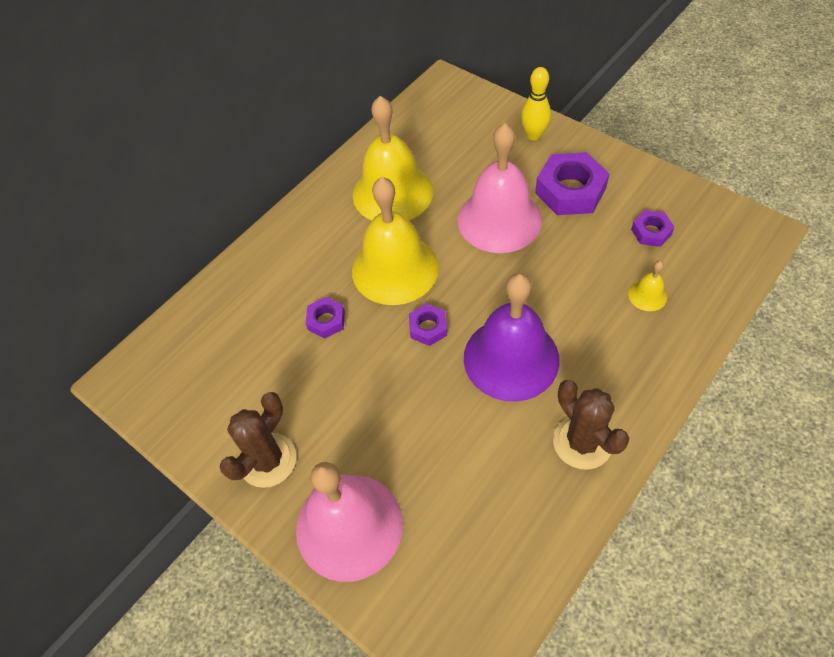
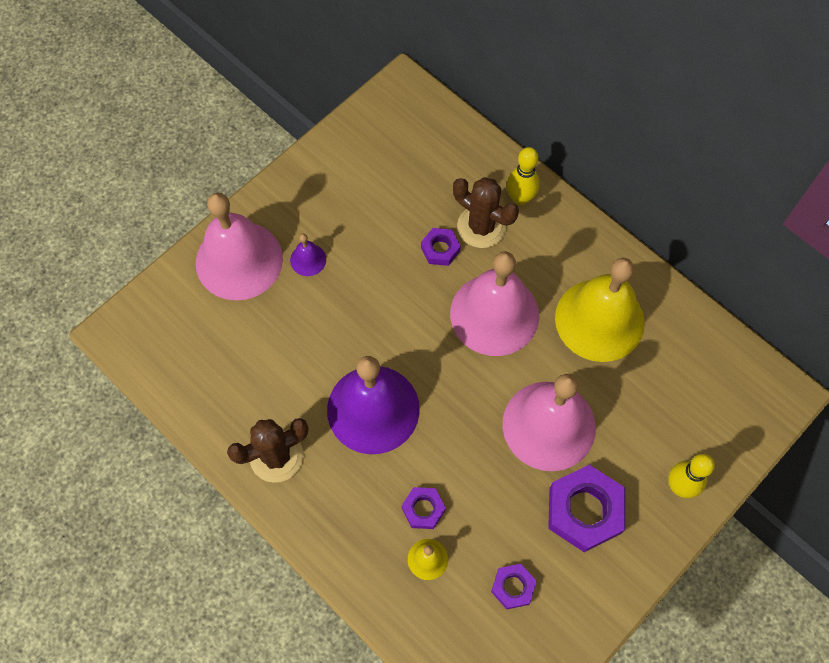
camera: 90 degrees right, 10 degrees up
brown cactus [219,392,296,488] -> brown cactus moved to [453,177,519,248]
yellow bell [352,177,439,305] -> pink bell [450,251,539,356]
purple nut [409,304,447,346] -> purple nut moved to [402,487,446,529]
none -> purple bell [290,233,326,276]
none -> yellow bowling pin [507,147,540,206]

